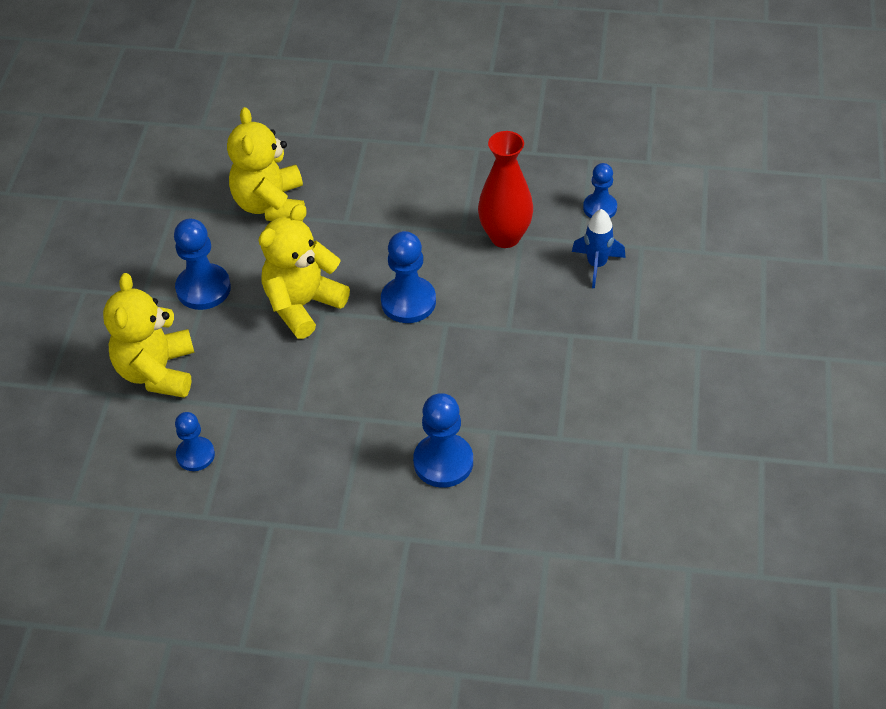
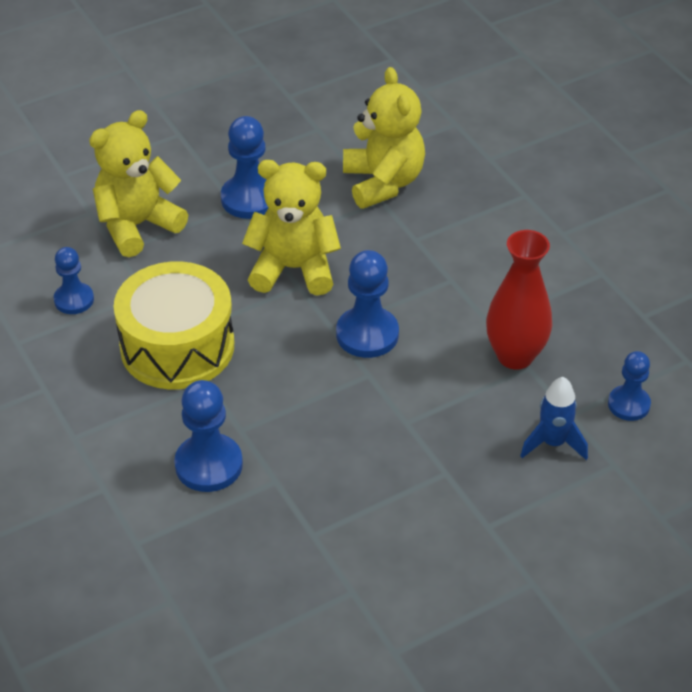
camera: 50 degrees right, 5 degrees down
yellow teddy bear [227,107,305,221] -> yellow teddy bear turned 120 degrees clockwise [343,67,425,209]
none -> yellow drum [114,261,234,389]

